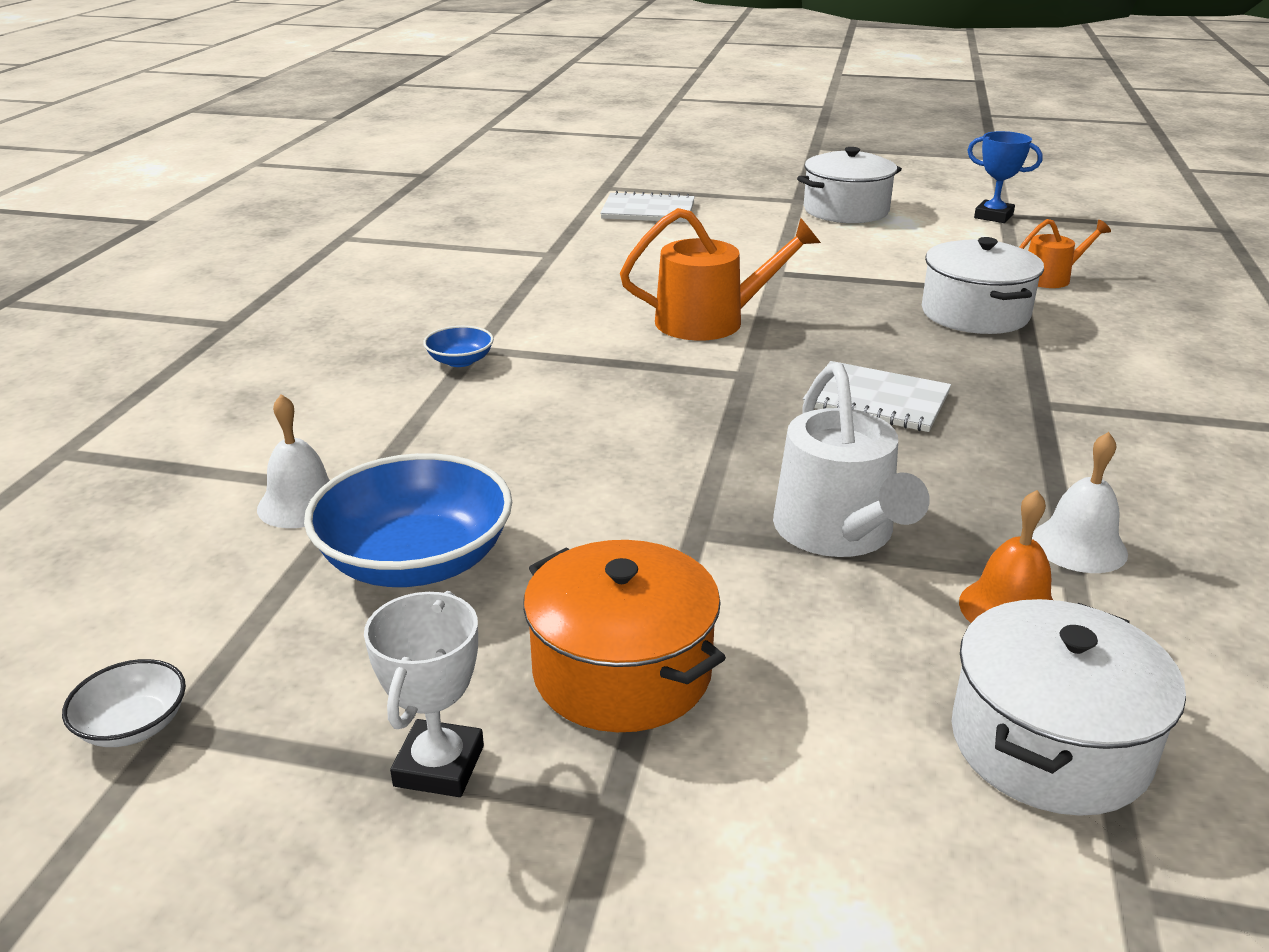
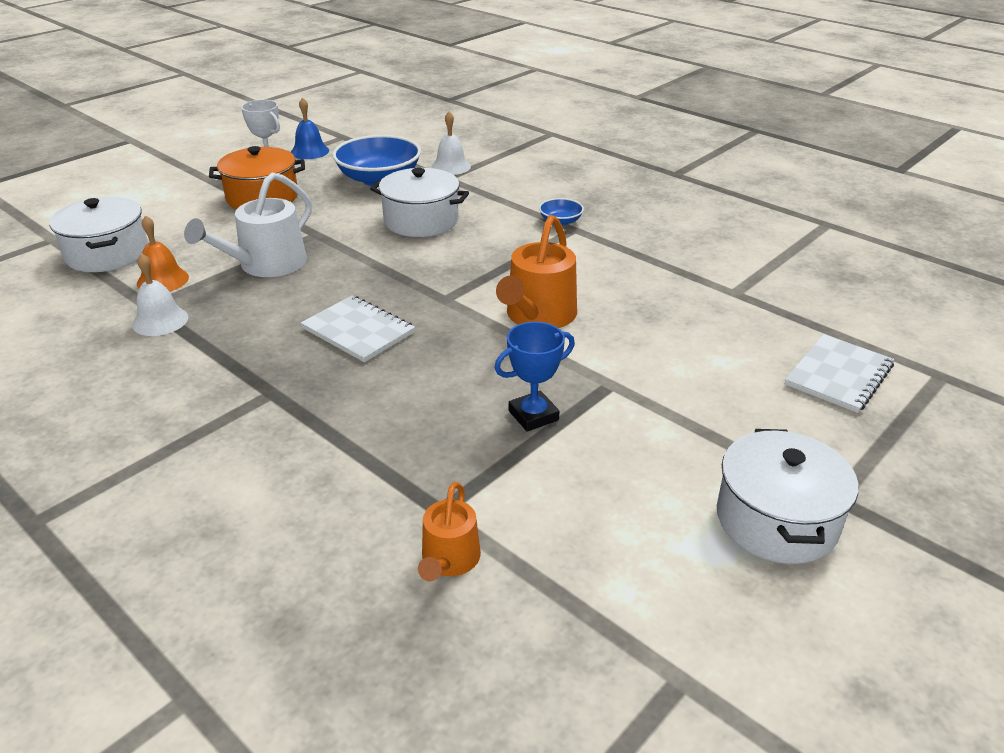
camera: 120 degrees right, 5 degrees up
white bowl [62,659,186,747] -> none
white watering can [773,362,930,557] -> white watering can turned 75 degrees counterclockwise [184,172,312,277]
white notebook [803,361,951,432] -> white notebook turned 75 degrees clockwise [301,295,415,362]
white pot [922,237,1044,334] -> white pot moved to [370,168,469,237]
blue trophy [967,131,1043,223] -> blue trophy moved to [494,322,575,432]
none -> blue bell [291,97,329,159]

